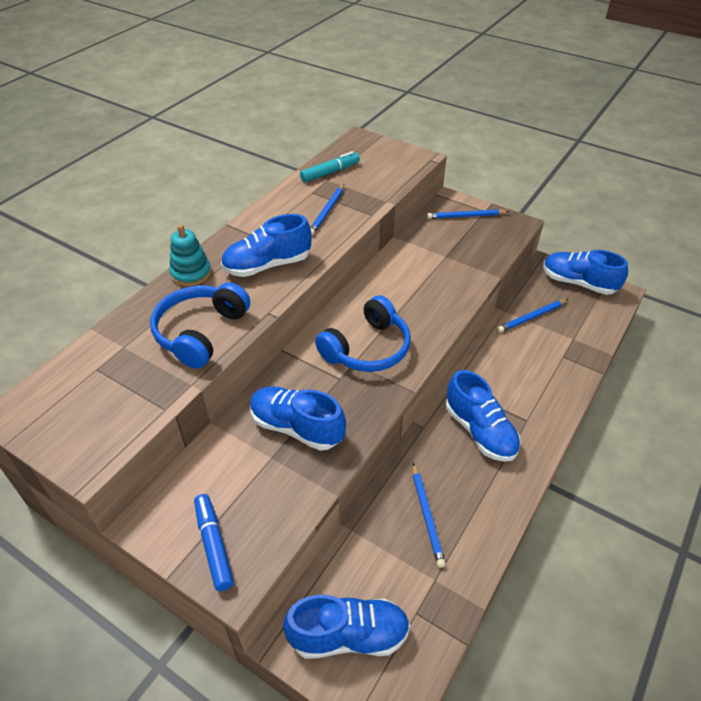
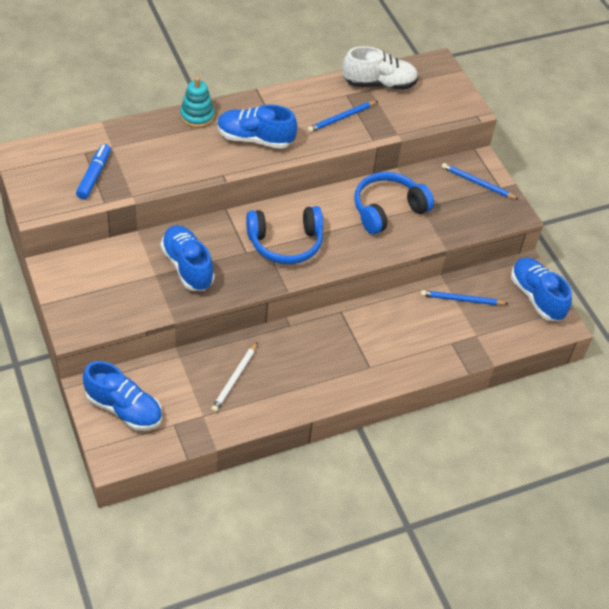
camera: 30 degrees right, 5 degrees up
blue headphones [150,282,250,369] -> blue headphones moved to [354,172,434,234]
blue marker [194,494,234,591] -> blue marker moved to [76,144,111,199]
turquoise marker [300,151,360,182] -> white shoe [342,46,418,90]
blue pencil [412,463,446,568] -> white pencil [211,342,257,412]
blue shoe [446,370,521,462] -> none

